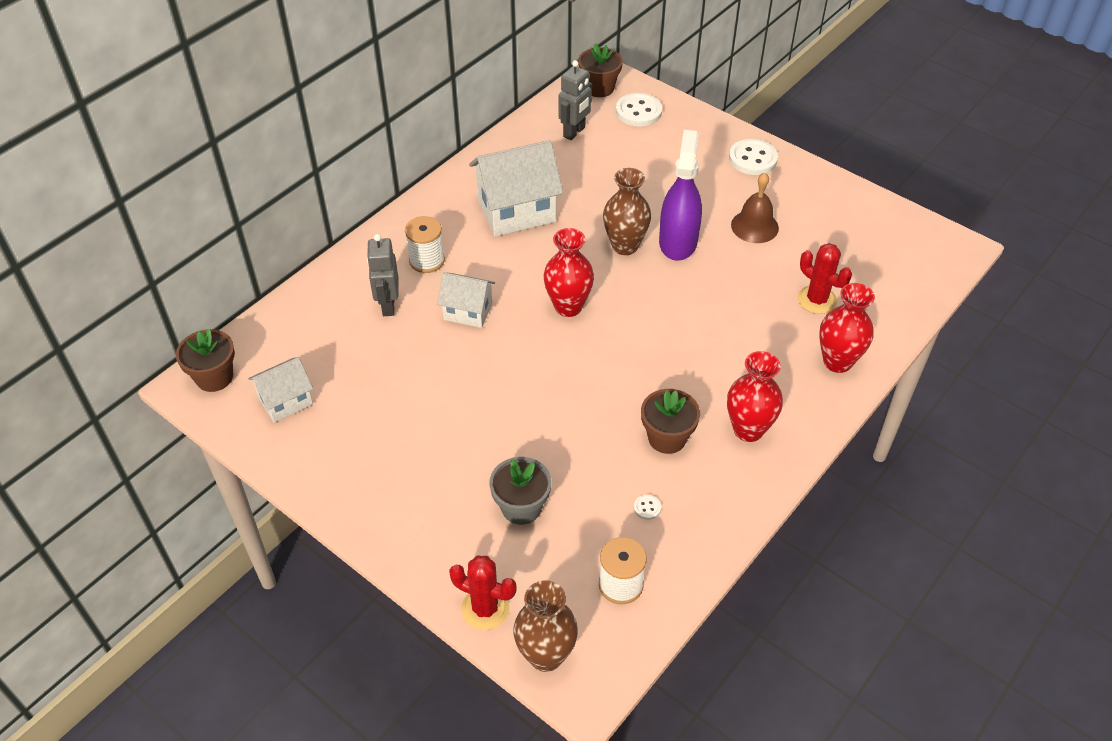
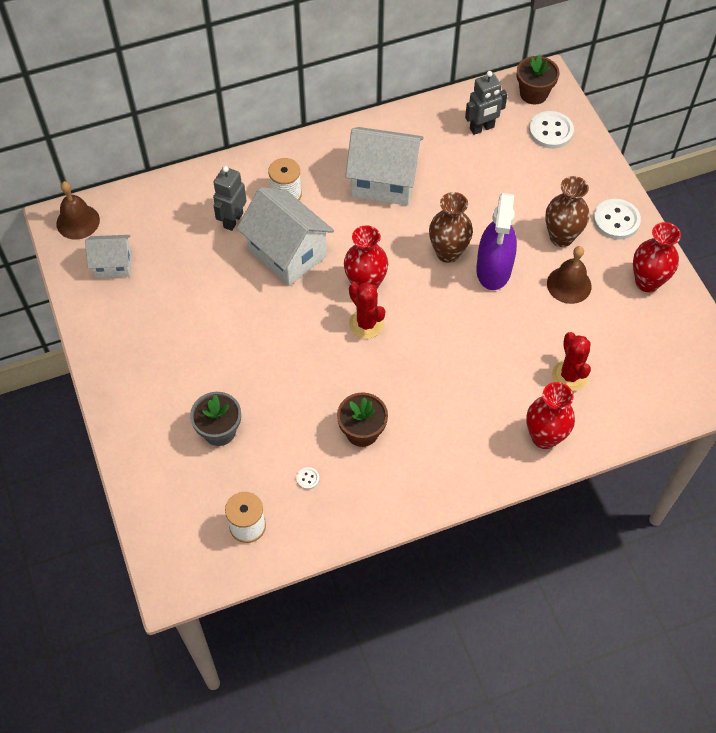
camera: 30 degrees right, 10 degrees up
brown flower pot [176,329,235,392] -> brown bell [56,181,100,240]
white house [437,272,495,328] -> white house [237,187,334,286], size x1.74
red cactus [449,556,517,630] -> red cactus moved to [349,282,385,339]
brown vase [513,580,578,672] -> brown vase moved to [545,176,589,247]
purple spray bottle [659,130,702,261] -> purple spray bottle turned 150 degrees clockwise [476,193,517,290]
red vase [727,351,783,442] -> red vase moved to [633,222,681,292]

